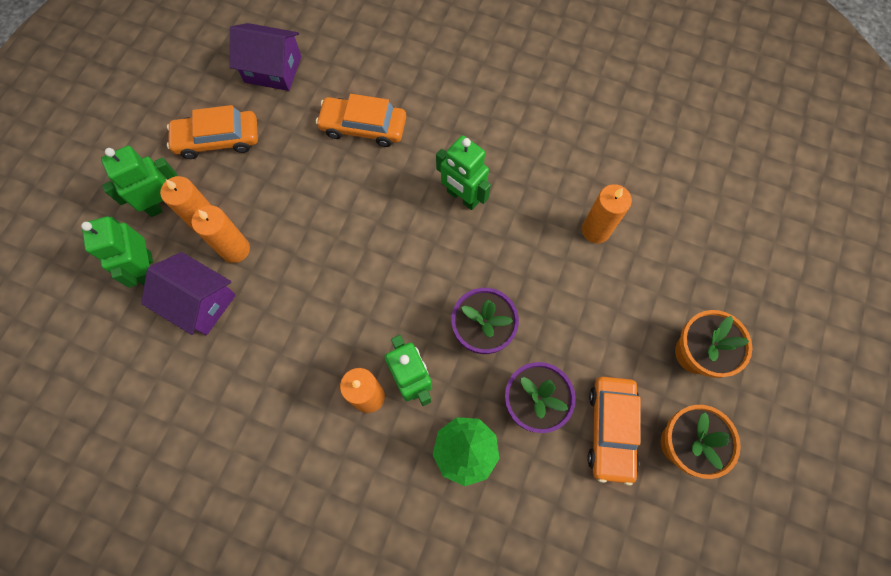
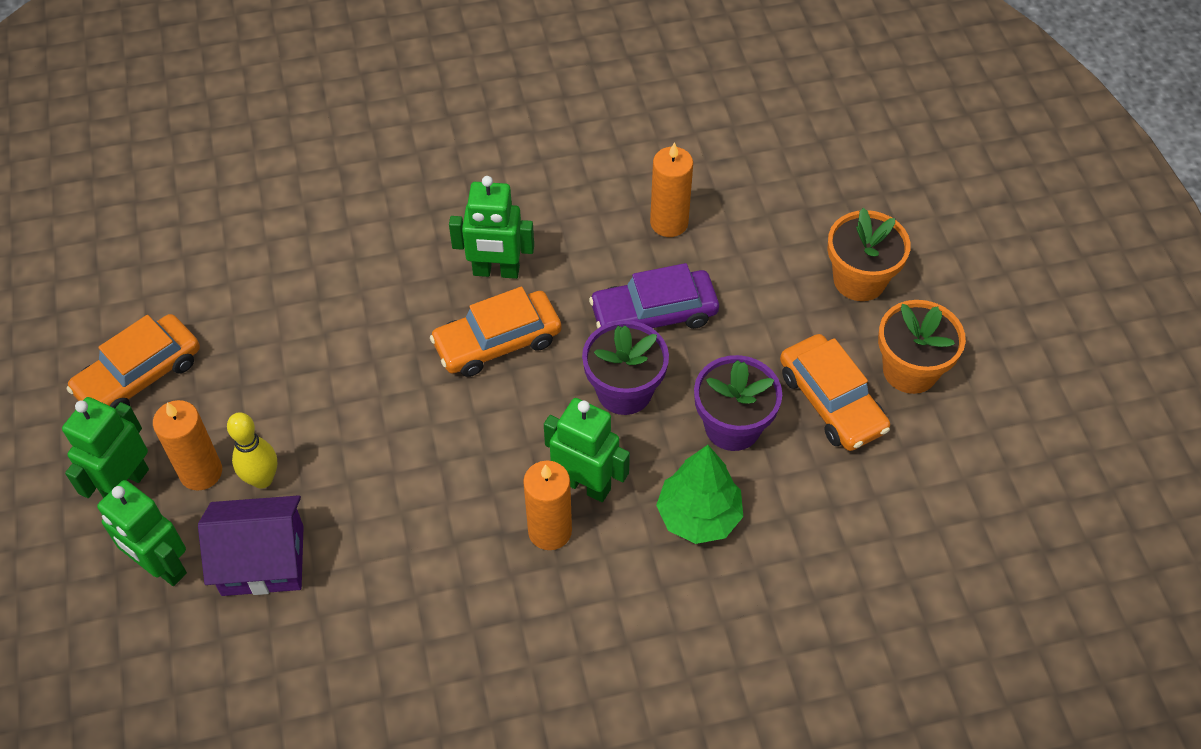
camera: 35 degrees left, 15 degrees down
orange candle [192,205,250,263] -> yellow bowling pin [227,412,277,489]
purple house [230,23,301,91] -> none
orange car [316,94,406,147] -> orange car moved to [430,286,562,377]
none -> purple car [589,263,719,329]

